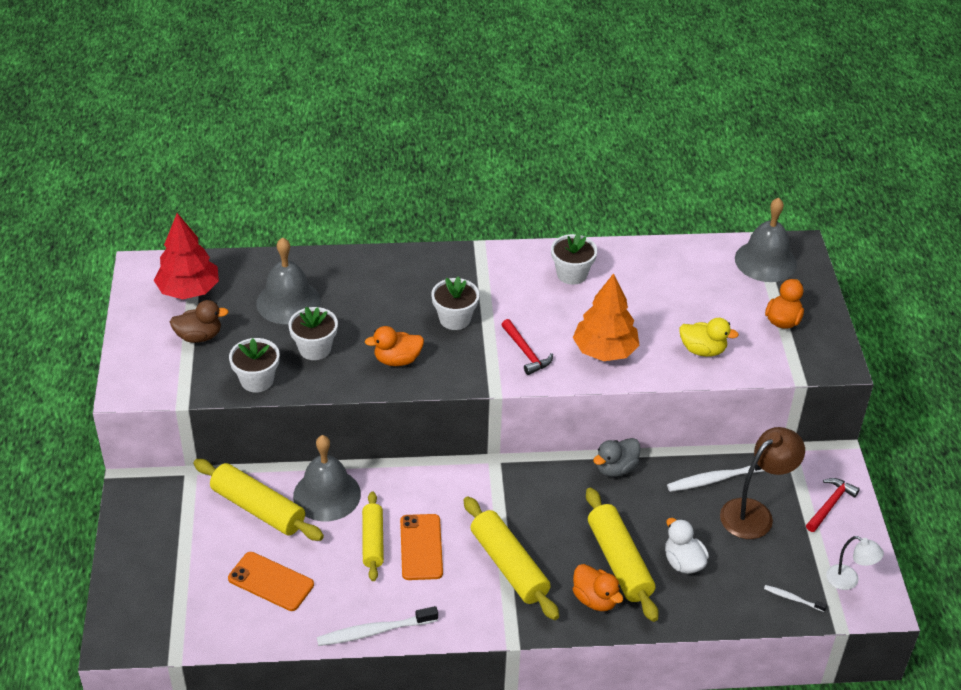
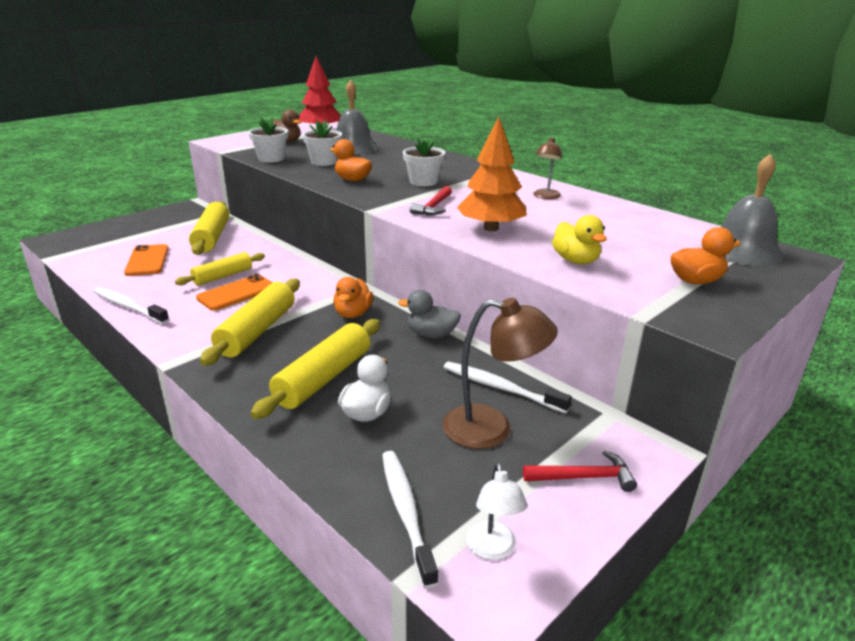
camera: 50 degrees right, 15 degrees down
grey bell [293,435,361,521] -> none
white flower pot [551,232,597,285] -> brown lamp [534,137,562,199]
orange duck [573,564,623,611] -> orange duck moved to [333,277,373,318]
white toothbrush [764,585,827,612] -> white toothbrush [382,451,438,589], size x1.90

